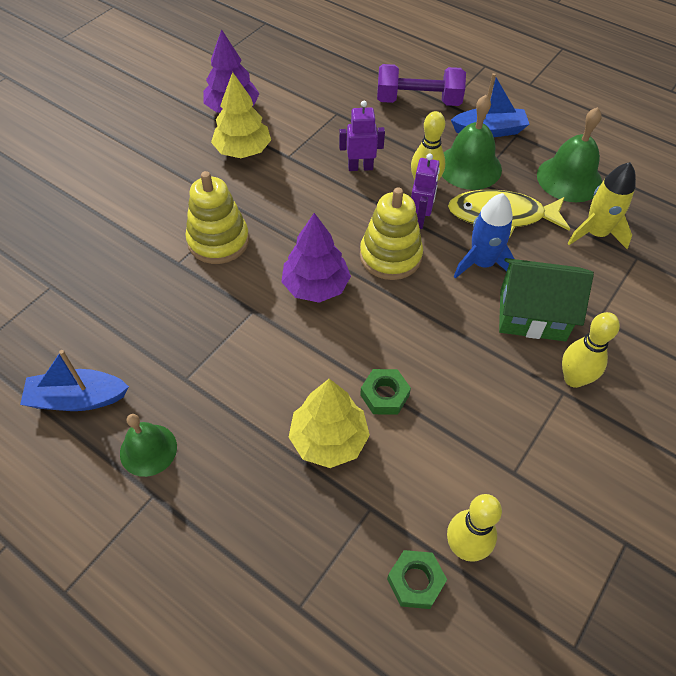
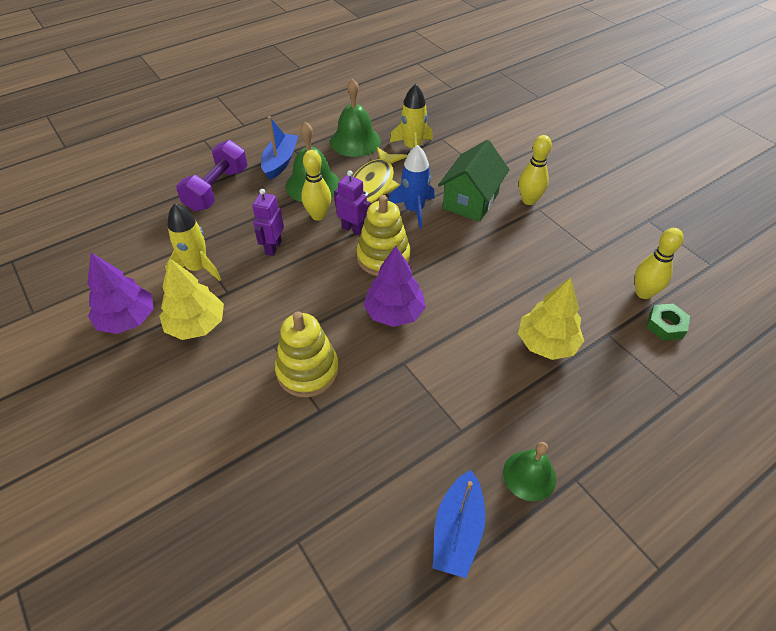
camera: 70 degrees left, 5 degrees down
green nut [360,369,411,415] -> none
none -> yellow rocket [165,203,221,281]

